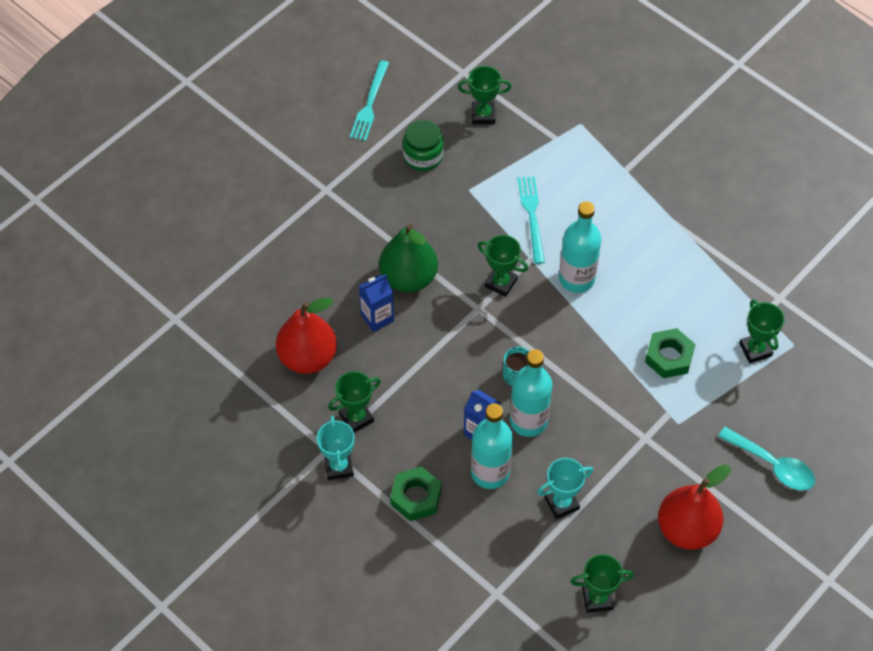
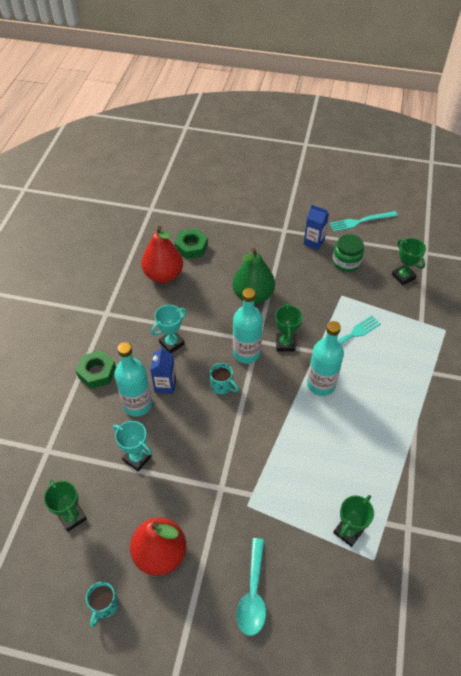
camera: 60 degrees right, 5 degrees down
turquoise trophy [317,415,354,480] -> turquoise trophy moved to [151,305,187,353]
green trophy [328,371,381,432] -> none
blue carton [359,274,394,332] -> blue carton moved to [304,205,329,250]
turquoise bottle [510,349,552,437] -> turquoise bottle moved to [233,288,263,364]
green nut [645,328,696,378] -> green nut moved to [175,229,208,259]
none -> turquoise mug [86,582,119,627]

